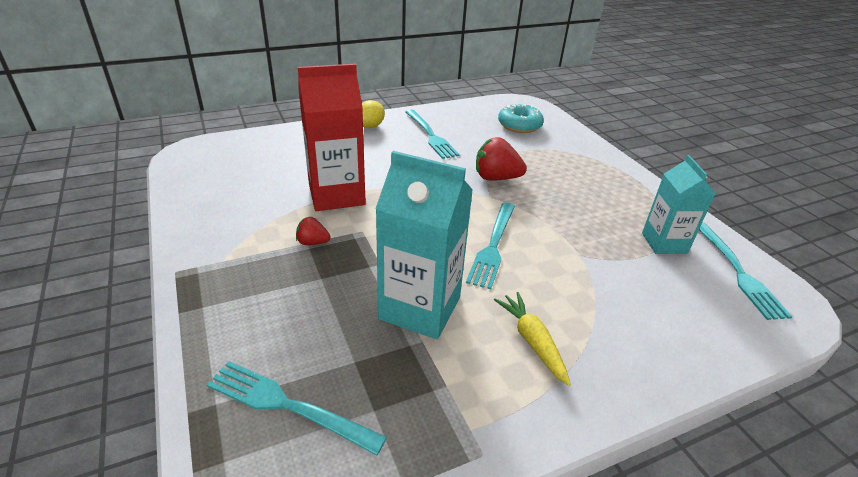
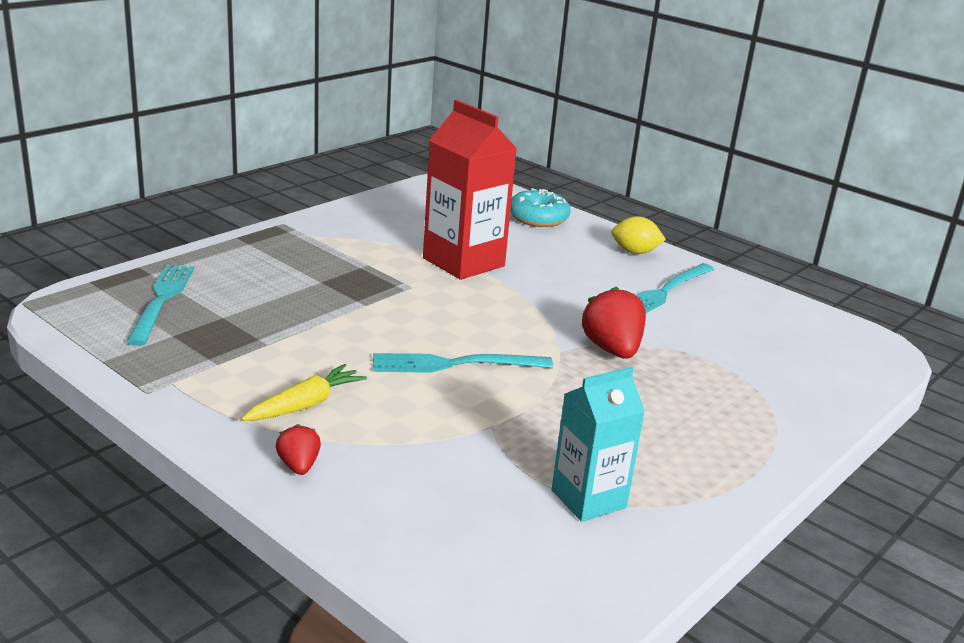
camera: 65 degrees right, 10 degrees down
red strawberry [296,217,331,245] -> red strawberry moved to [276,424,321,475]
turquoise carton [375,151,473,339] -> none
turquoise donut [498,104,544,133] -> turquoise donut moved to [510,188,571,227]
turquoise fork [699,222,792,320] -> none

